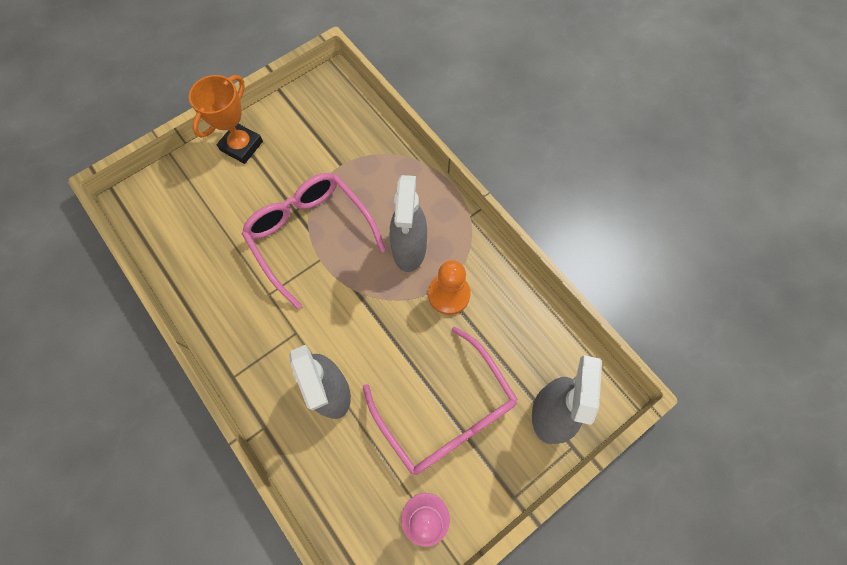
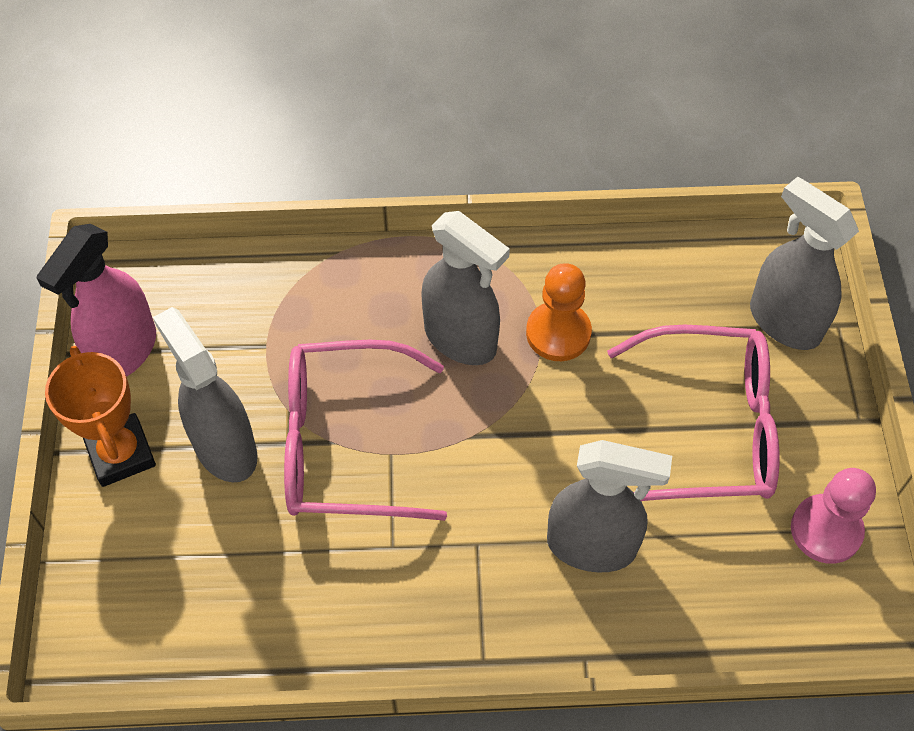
camera: 55 degrees left, 10 degrees down
none -> pink spray bottle [37,224,156,377]
none -> grey spray bottle [153,307,258,482]

